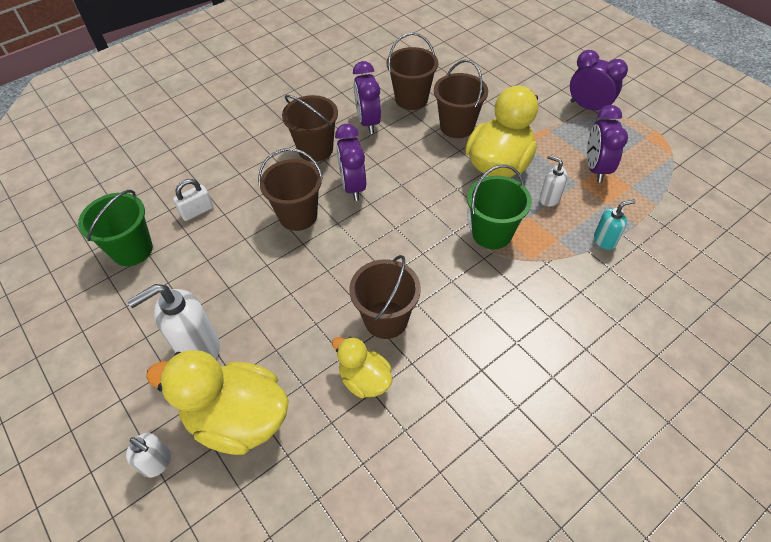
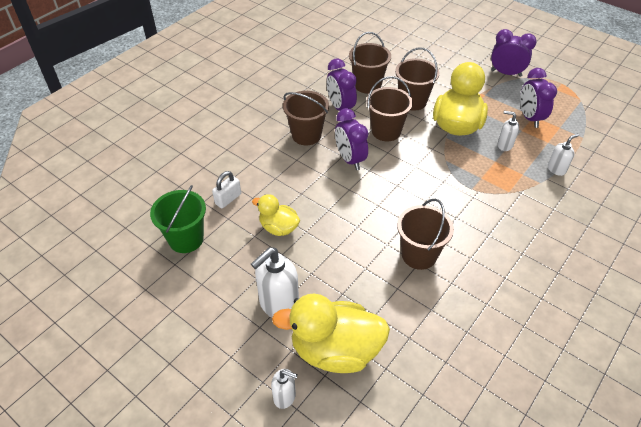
camera: 15 degrees left, 5 degrees down
brown bucket [258,148,323,231] -> brown bucket moved to [367,76,413,141]
yellow duck [332,337,392,398] -> yellow duck moved to [252,194,300,236]
green bucket [467,165,532,249] -> none
turquoise soap dispenser [594,199,636,250] -> white soap dispenser [548,133,579,176]

